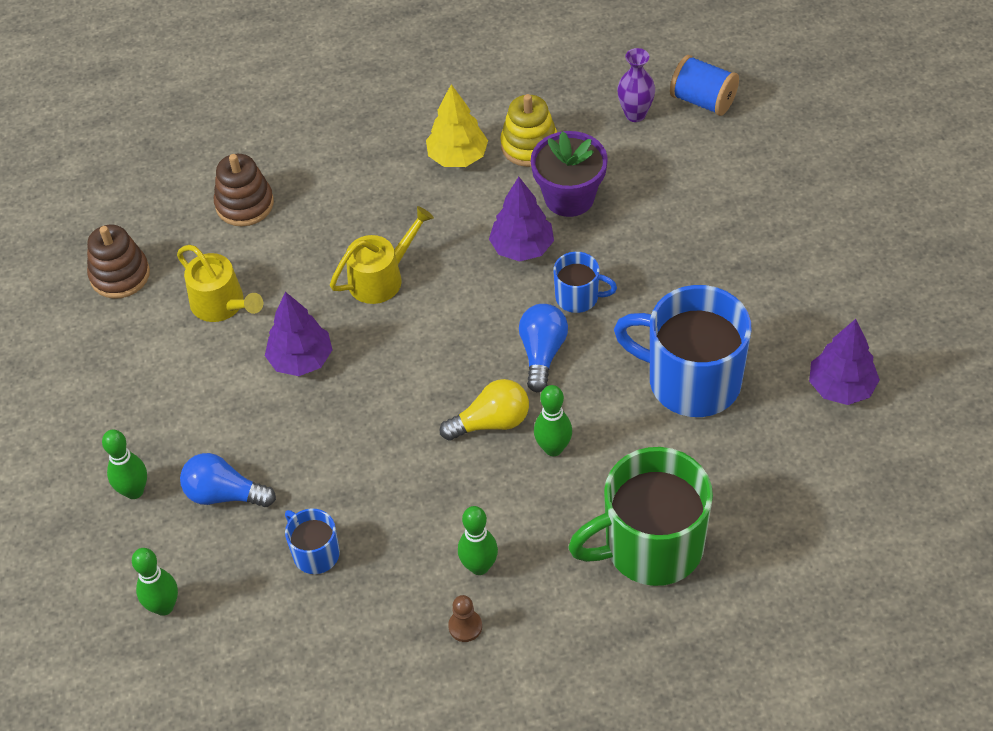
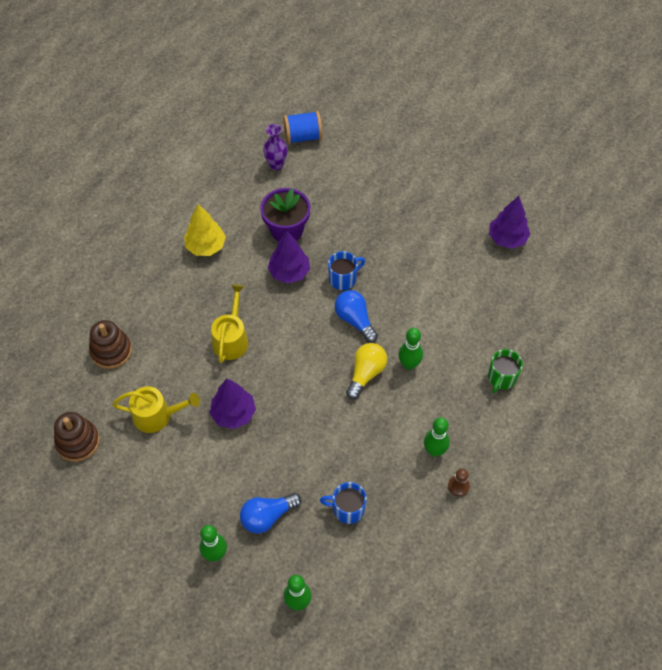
camera: 45 degrees left, 5 degrees up
yellow stacking toy [500,94,557,167] -> none
green mug [568,447,713,586] -> green mug [488,349,523,393], size x0.48
blue mug [614,285,751,417] -> none

